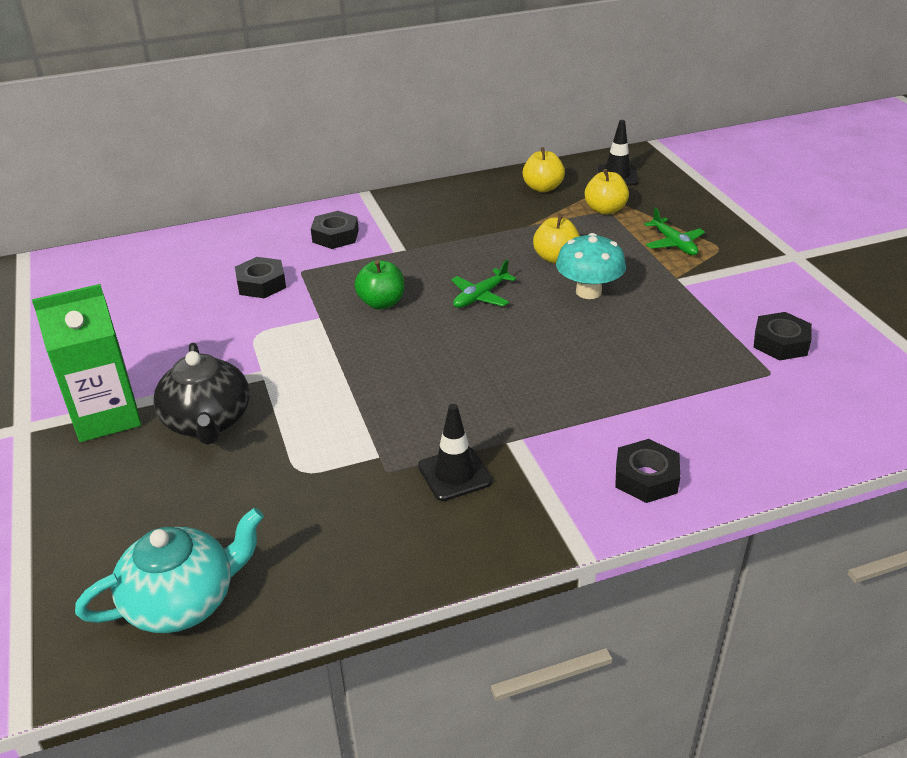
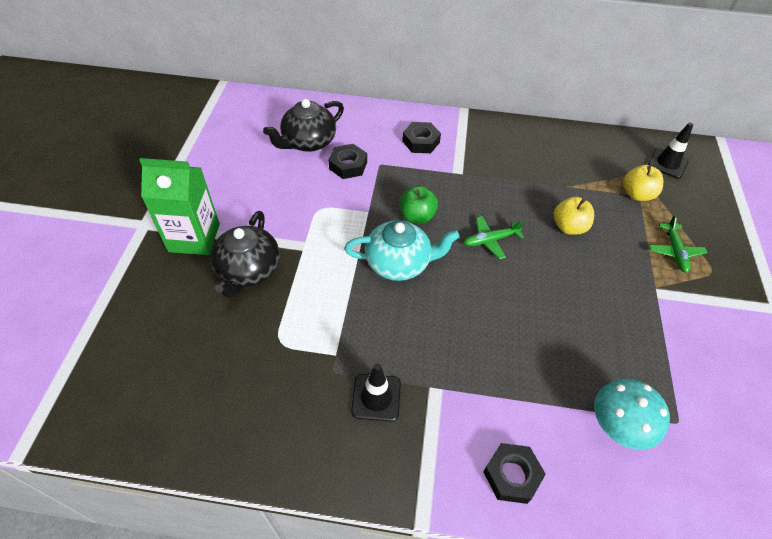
camera: 25 degrees right, 15 degrees up
turquoise teapot [75,508,264,633] -> turquoise teapot moved to [344,220,460,281]
yellow apple [523,147,565,193] -> none
turquoise mushroom [556,233,626,299] -> turquoise mushroom moved to [594,379,670,450]
black nut [754,312,812,360] -> none
none -> black teapot [263,99,344,152]

